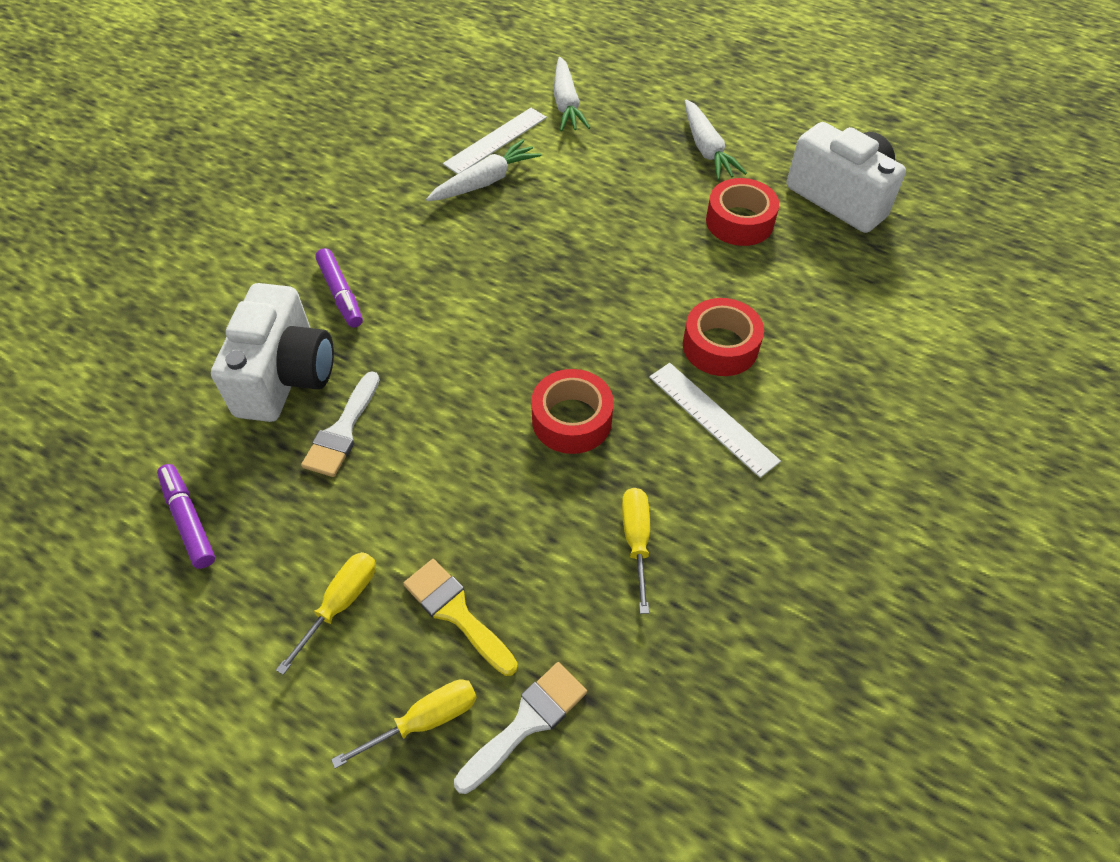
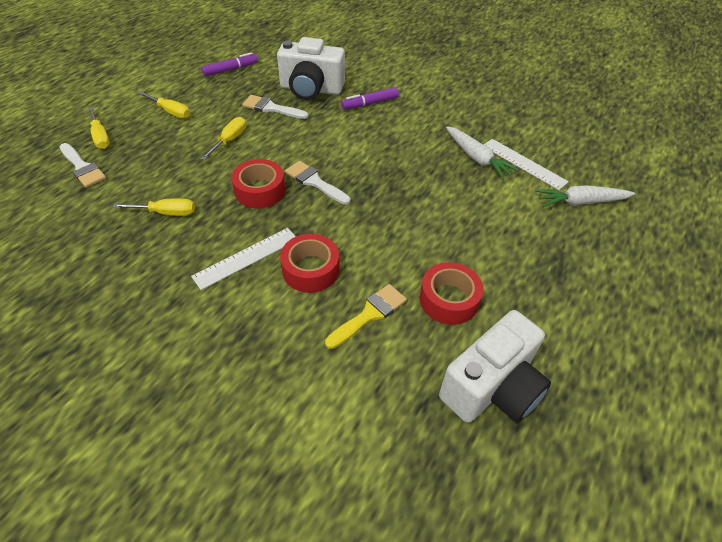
camera: 90 degrees right, 5 degrees down
yellow brush [403,559,518,676] -> yellow brush moved to [325,284,407,349]
white carrot [685,100,747,180] -> none
none -> yellow screwdriver [201,117,246,160]
none -> white brush [285,161,350,205]

